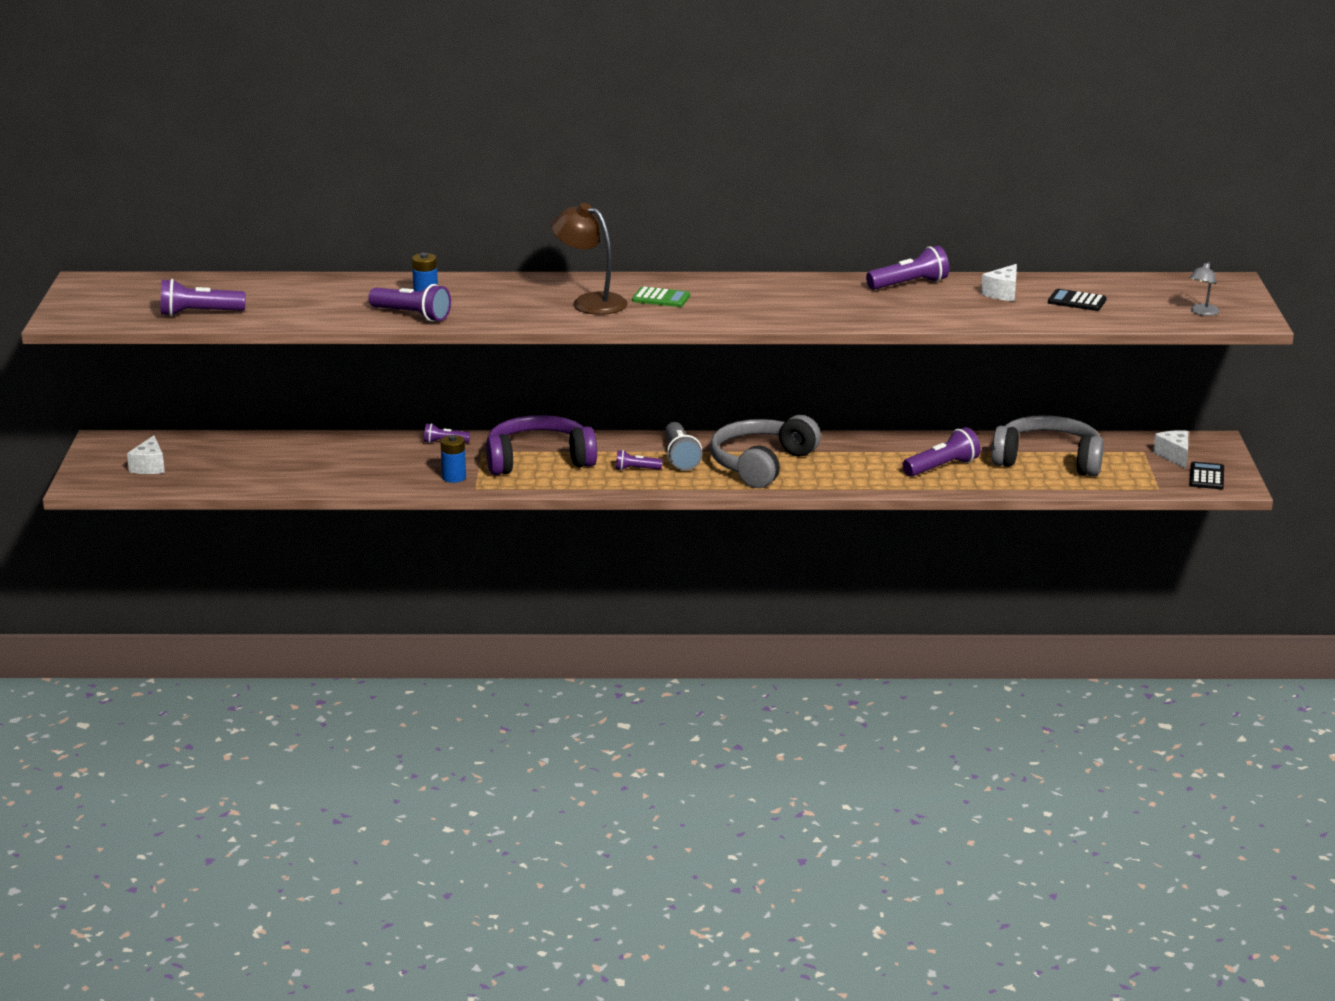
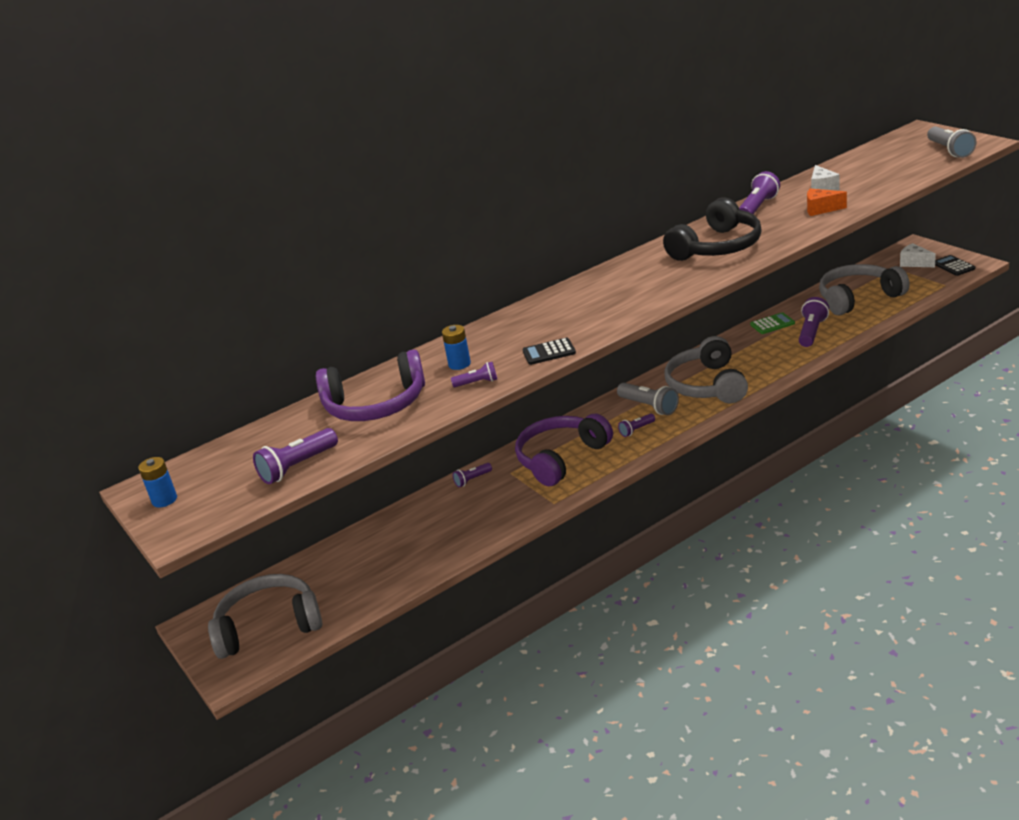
camera: 30 degrees left, 5 degrees up
white cheese [127,436,165,474] -> grey headphones [208,574,323,659]
purple flashlight [368,284,451,322] -> purple flashlight [451,362,497,387], size x0.58
blue battery [440,435,466,483] -> blue battery moved to [138,457,177,508]
brown lamp [551,203,627,315] -> none
green calculator [632,287,690,307] -> green calculator moved to [750,312,795,334]
black calculator [1048,289,1107,311] -> black calculator moved to [522,338,576,365]
grey lamp [1190,262,1220,316] -> grey flashlight [927,126,976,158]
none -> purple headphones [316,349,425,421]
none -> black headphones [663,197,762,261]
none -> orange cheese [807,188,847,216]

